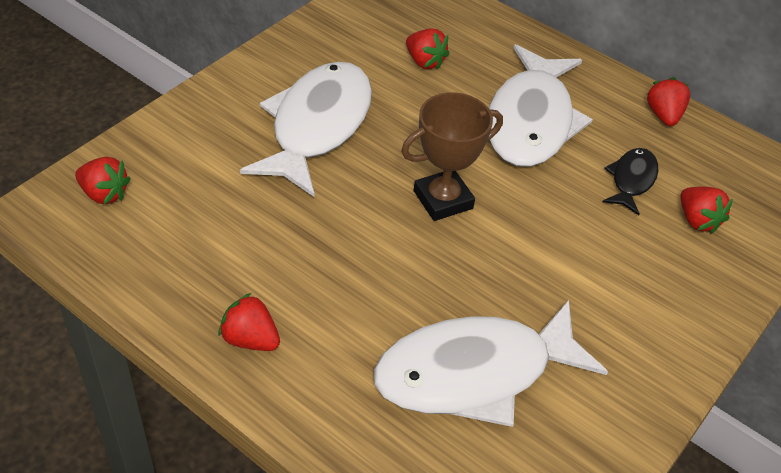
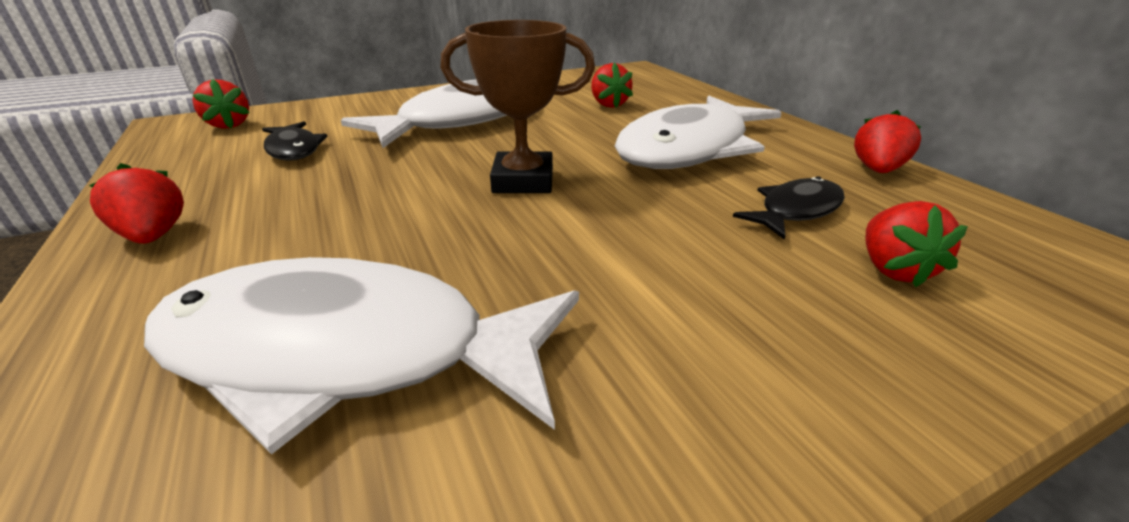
camera: 30 degrees right, 15 degrees down
none -> black fish [262,121,327,161]

